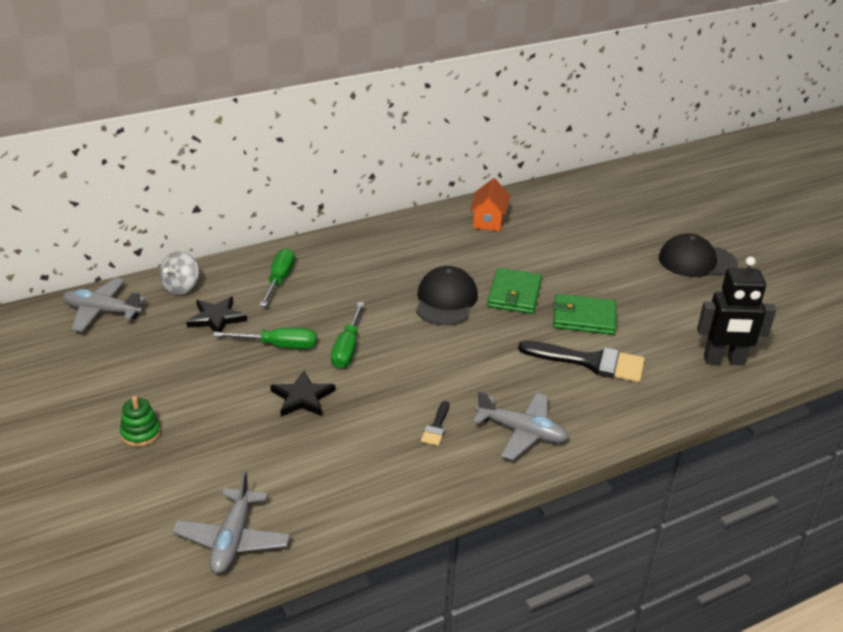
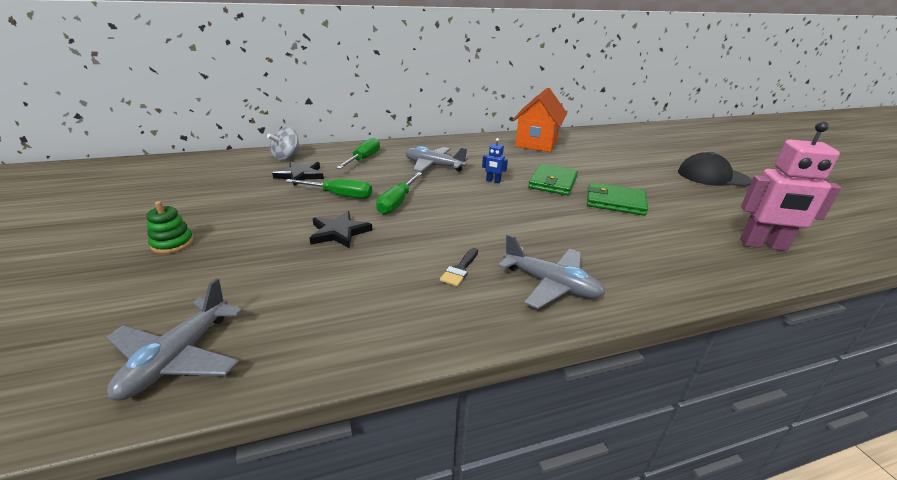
camera: 10 degrees right, 5 degrees down
grey plane [62,278,146,332] -> grey plane moved to [405,146,468,172]
black cap [416,266,478,325] -> blue robot [482,138,508,183]
orange house [470,178,510,231] -> orange house [513,88,567,152], size x1.66
black brush [518,340,645,382] -> none
black robot [697,256,776,365] -> pink robot [740,121,841,251]

